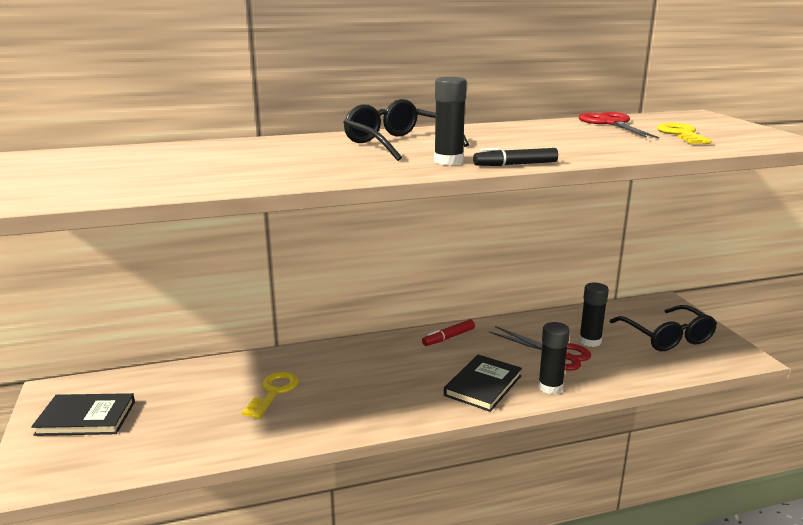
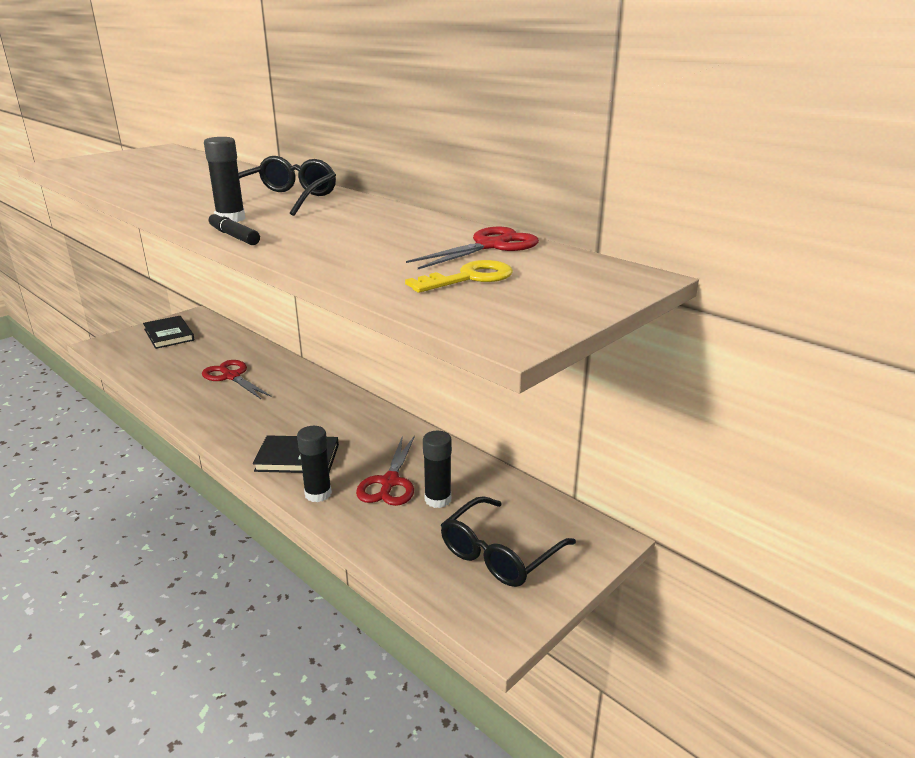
camera: 60 degrees right, 5 degrees up
yellow key [241,371,299,419] -> red scissors [202,360,272,399]
red marker [422,319,475,346] -> none

